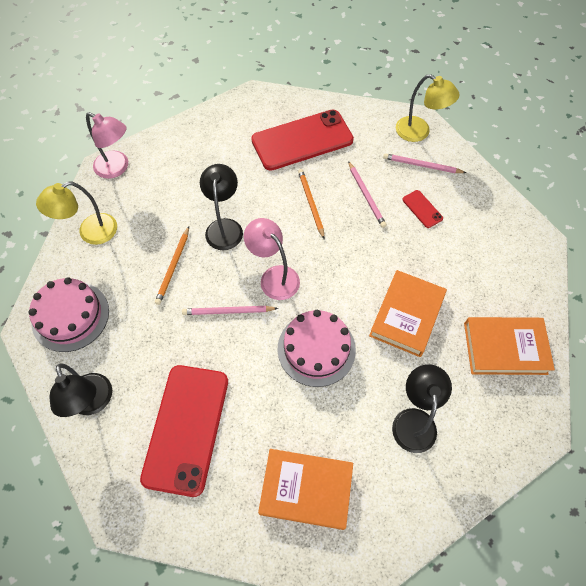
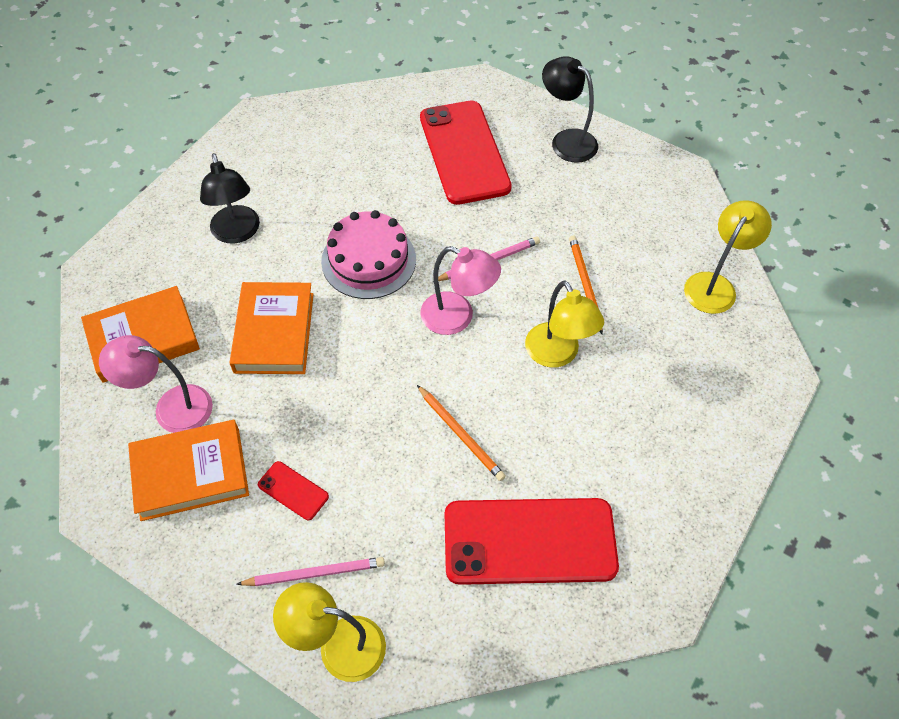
camera: 155 degrees right, 5 degrees down
pink cake [29,277,109,352] -> none
pink lamp [86,112,128,179] -> pink lamp moved to [99,335,213,433]
black lamp [200,164,243,250] -> yellow lamp [525,280,604,368]
red phone [251,109,354,171] -> red phone turned 45 degrees clockwise [445,498,619,585]
orange book [258,449,353,530] -> orange book moved to [128,420,249,521]
pink pencil [348,161,387,228] -> none

